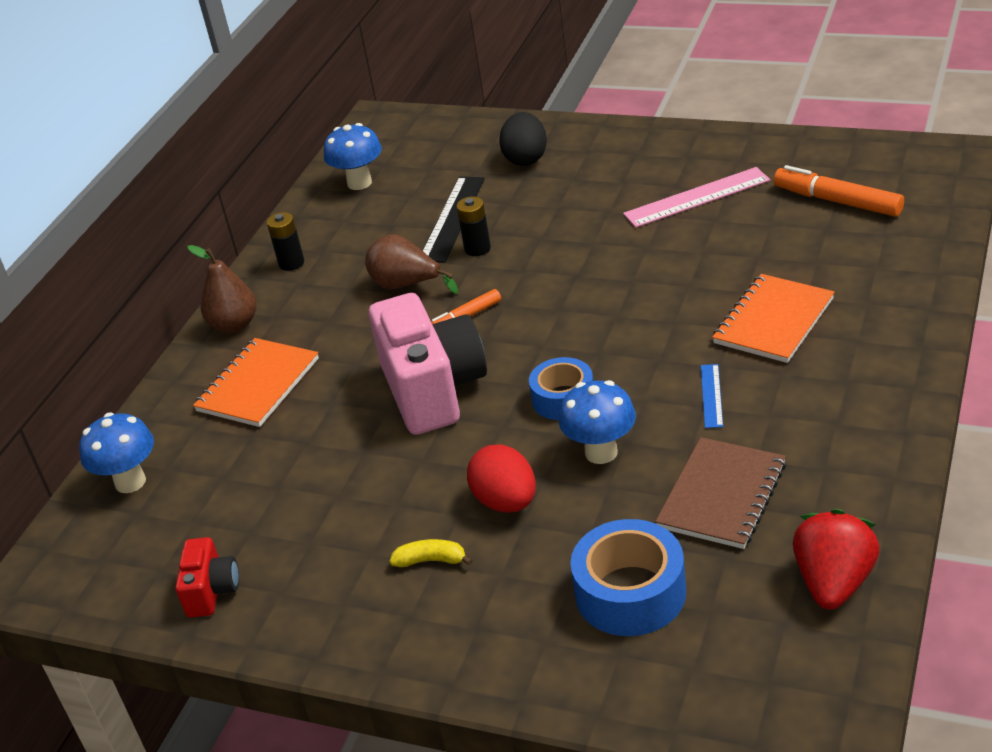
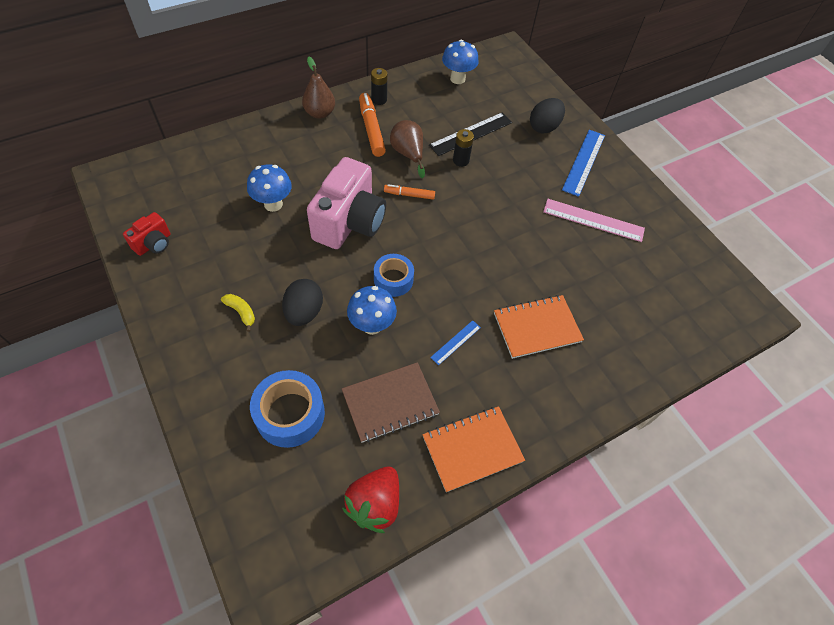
camera: 30 degrees right, 20 degrees up
blue mushroom [79,413,154,493] -> blue mushroom moved to [247,164,292,212]
orange notebook [193,338,319,427] -> orange notebook moved to [423,406,525,492]
red egg [467,444,536,513] -> black egg [282,279,323,326]
orange marker [774,165,904,217] -> orange marker moved to [359,93,386,157]
red strawberry [793,509,880,610] -> red strawberry turned 150 degrees clockwise [342,467,399,533]
none -> blue ruler [562,130,605,197]

